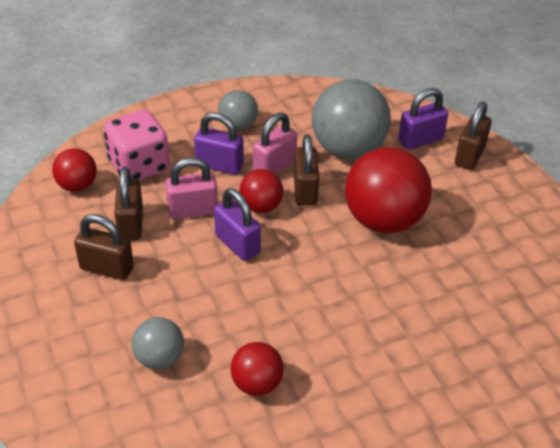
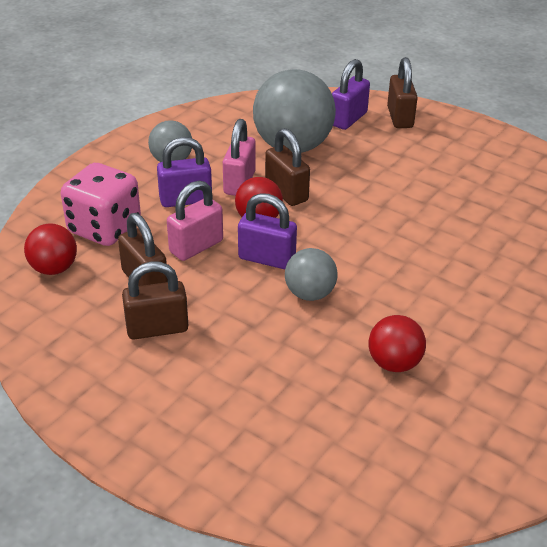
camera: 30 degrees left, 5 degrees down
grey ball [132,317,184,370] -> grey ball moved to [285,248,338,301]
red ball [345,147,432,233] -> none

